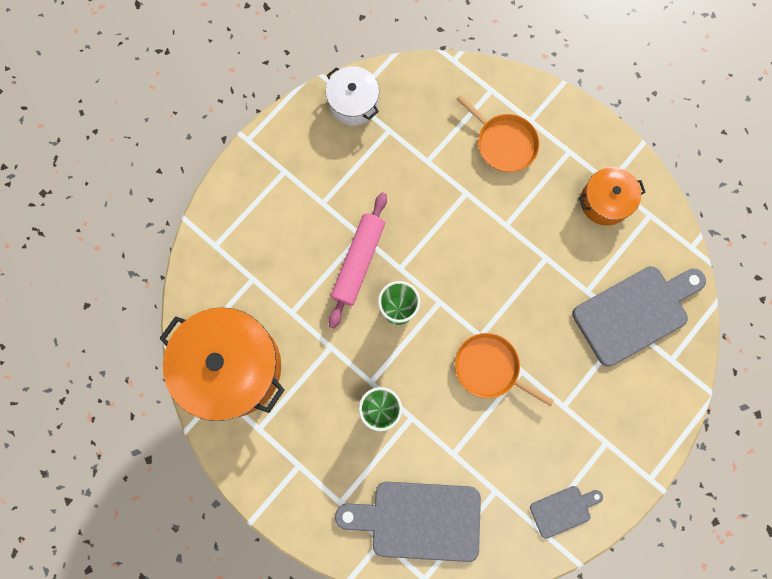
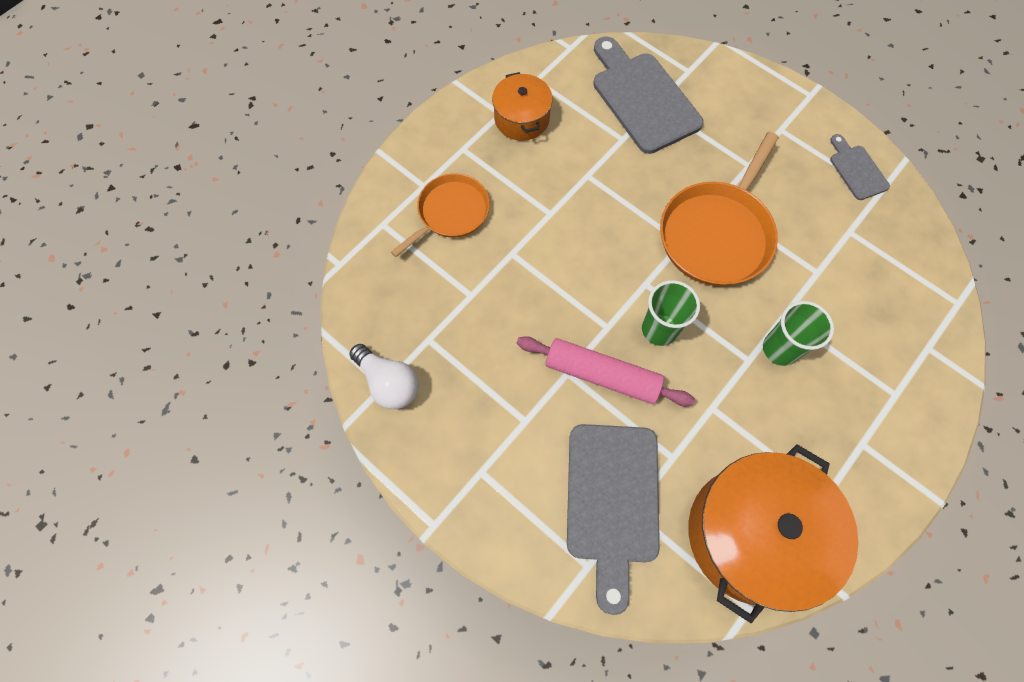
camera: 90 degrees left, 10 degrees down
white pot [326,66,379,126] -> white light bulb [350,344,419,409]
grey cutting board [335,482,481,562] -> grey cutting board moved to [567,424,660,615]
orange pan [455,333,554,407] -> orange pan [660,132,779,286], size x1.57

